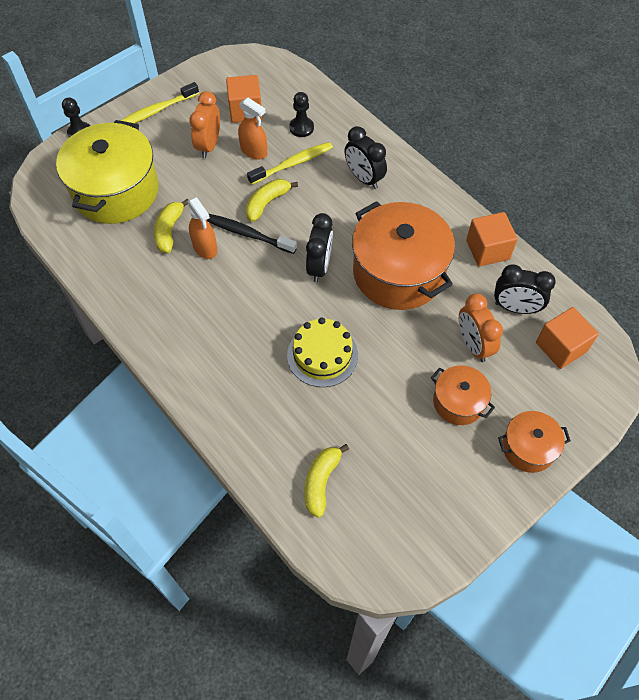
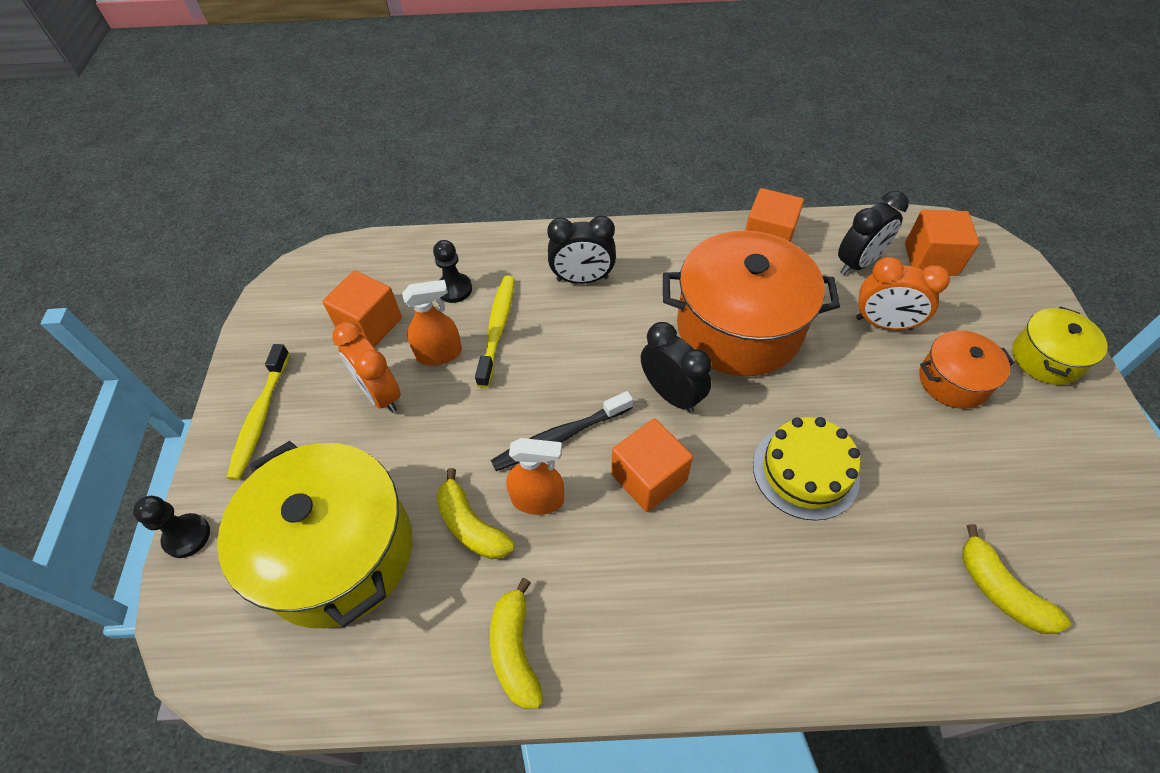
camera: 50 degrees left, 5 degrees down
yellow banana [245,179,298,222] -> yellow banana moved to [490,578,543,709]
orange pot [498,411,571,473] -> yellow pot [1012,306,1108,385]
none -> orange cube [611,418,693,512]

